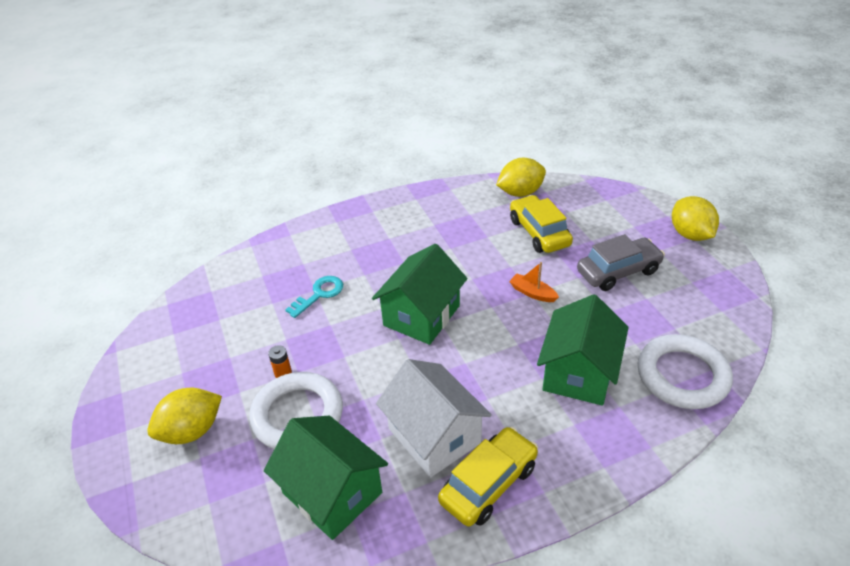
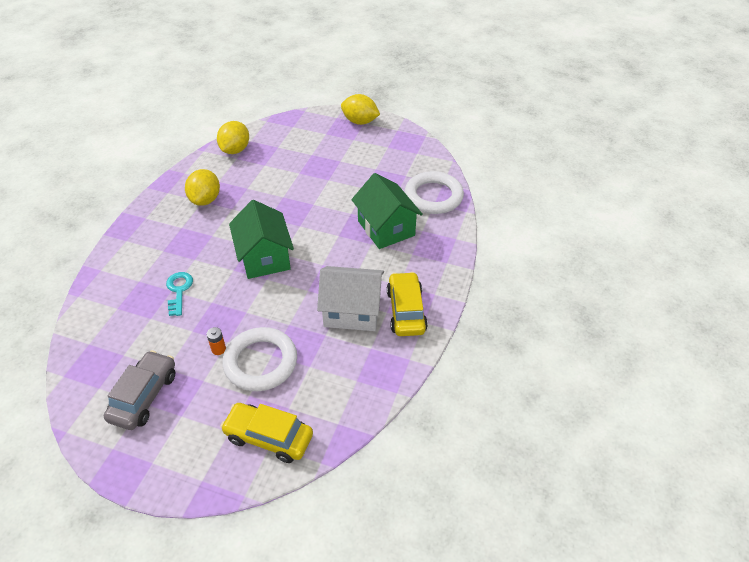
camera: 50 degrees left, 5 degrees up
yellow lemon [147,388,222,444] -> yellow lemon moved to [185,169,220,206]
green house [264,416,388,540] -> none
orange boat [509,262,559,302] -> none
yellow car [510,195,573,253] -> yellow car moved to [220,403,313,463]
grey car [577,234,665,291] -> grey car moved to [104,350,175,430]

